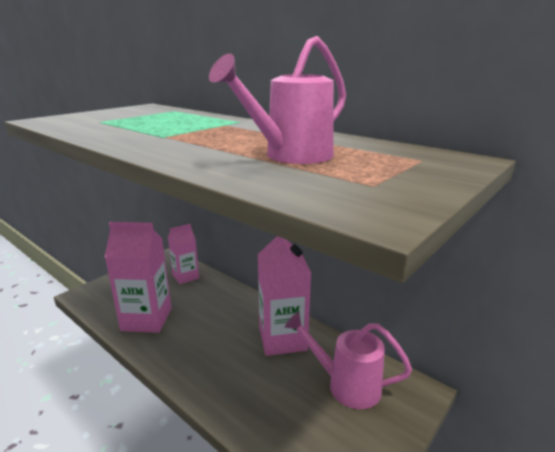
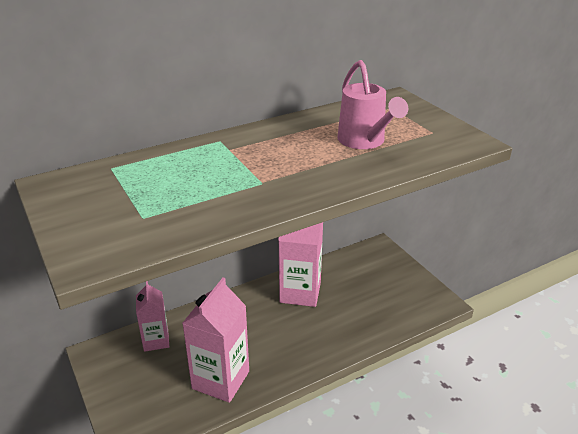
camera: 70 degrees left, 10 degrees up
pink watering can [285,312,412,409] -> none

